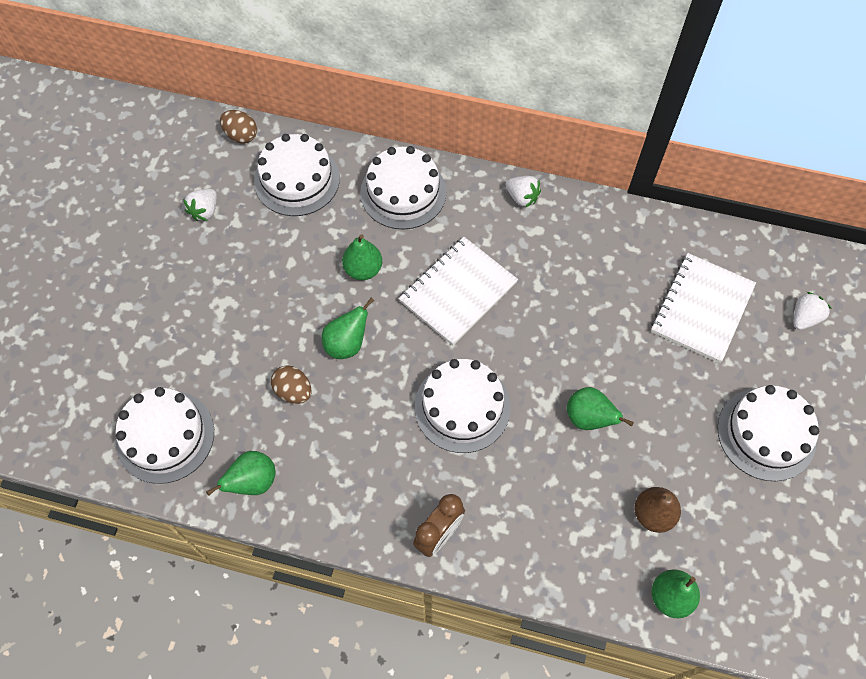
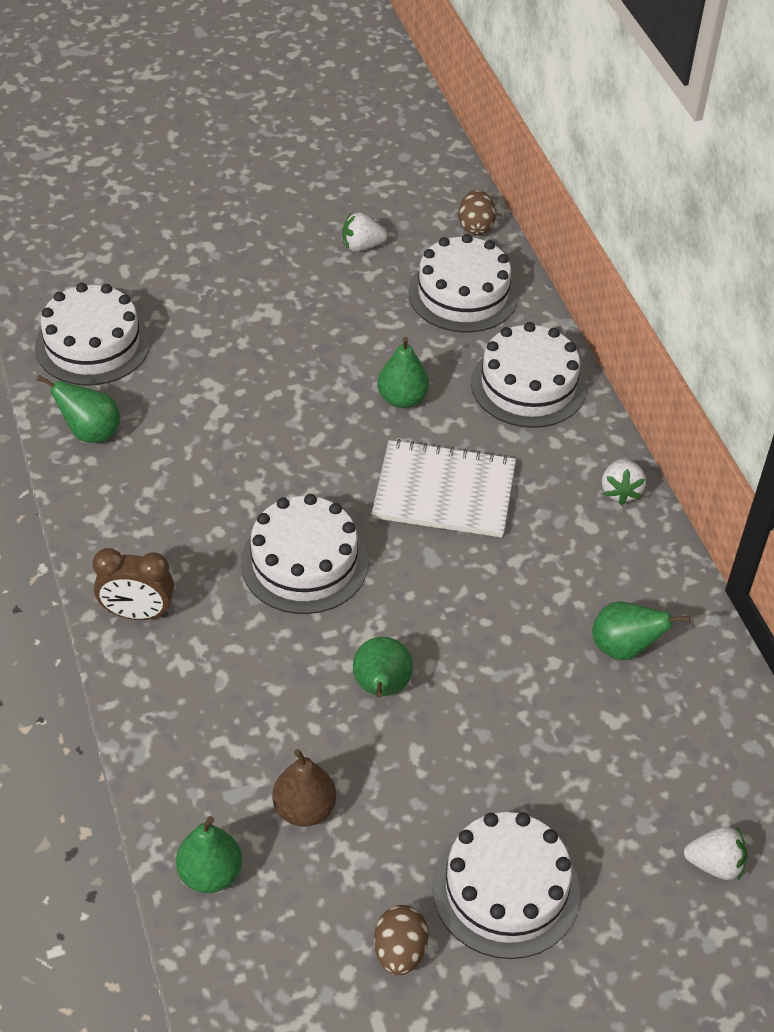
camera: 55 degrees right, 15 degrees down
brown egg [271,366,311,404] -> brown egg moved to [374,905,429,976]
green pear [322,297,374,359] -> green pear moved to [592,601,690,660]
white notebook [651,253,756,363] -> none

